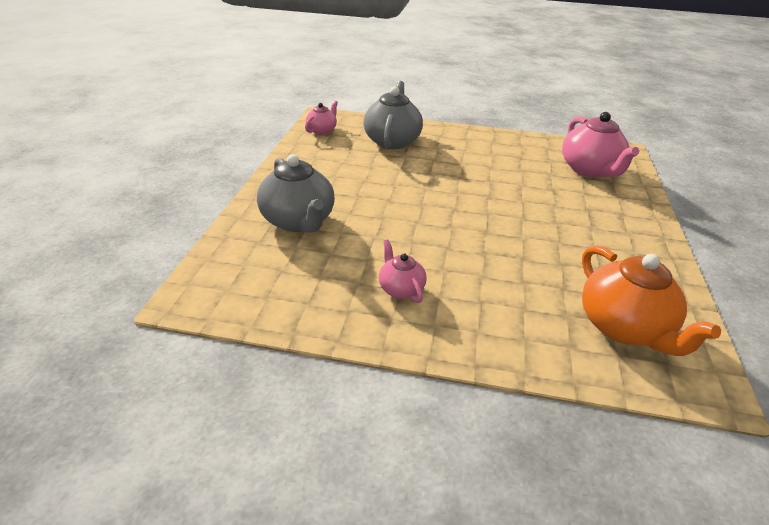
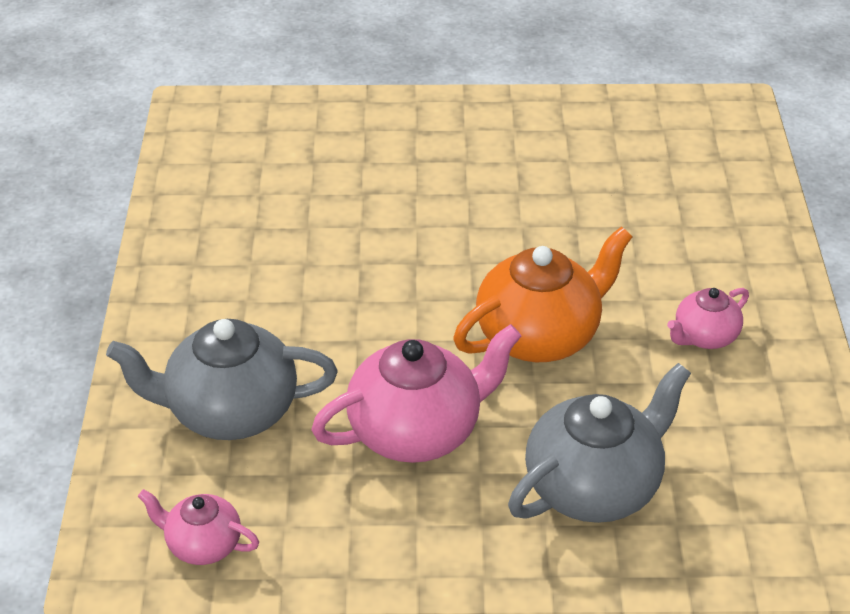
camera: 100 degrees left, 5 degrees up
pink teapot [562,112,639,178] -> pink teapot moved to [311,324,521,463]
orange teapot [582,245,721,356] -> orange teapot moved to [453,226,633,362]

